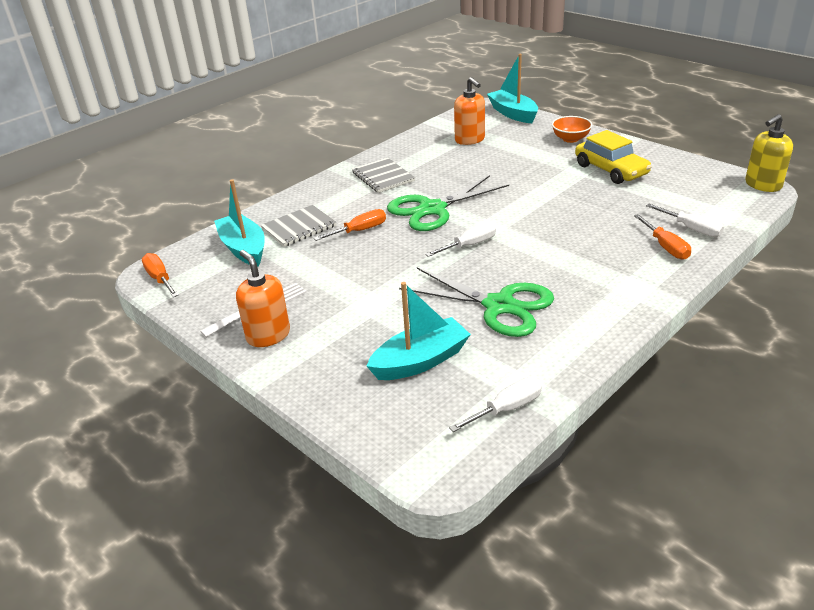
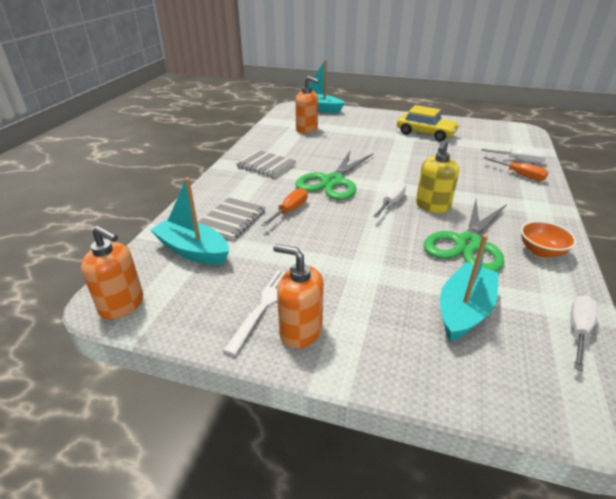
camera: 30 degrees left, 0 degrees up
orange screwdriver [142,253,178,297] -> orange soap dispenser [81,226,143,320]
green scissors [399,267,554,337] -> green scissors turned 120 degrees clockwise [424,200,507,272]
orange bowl [552,116,592,143] -> orange bowl moved to [521,221,576,258]
yellow soap dispenser [745,114,793,192] -> yellow soap dispenser moved to [416,139,459,213]

